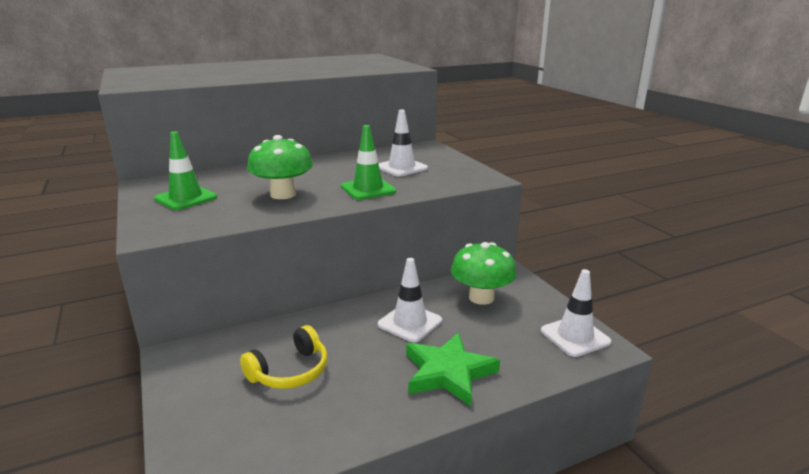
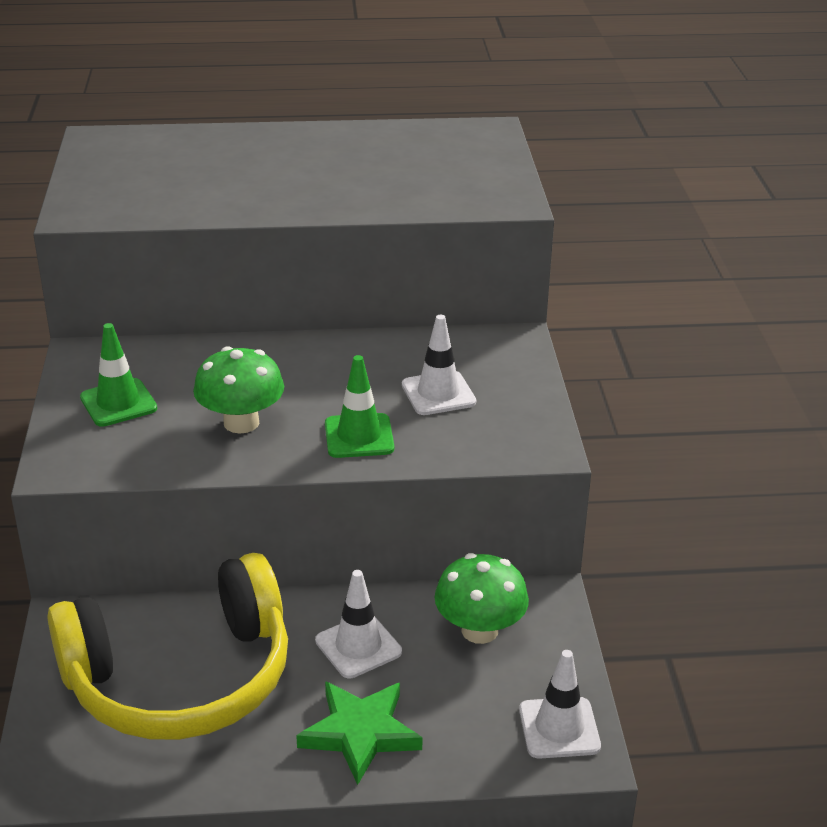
camera: 20 degrees right, 10 degrees up
yellow headphones [240,325,328,389] -> yellow headphones [47,553,288,740], size x2.34

